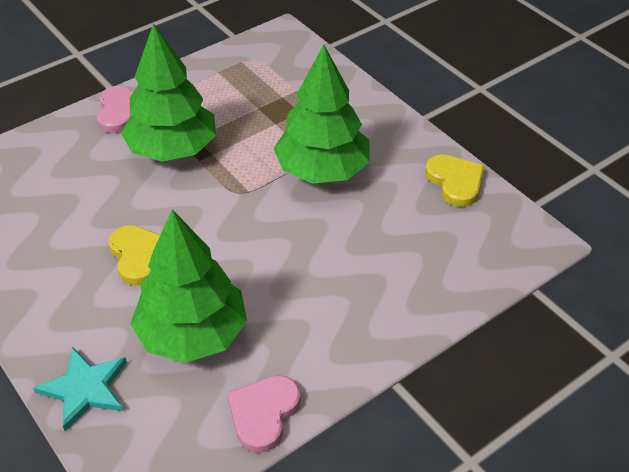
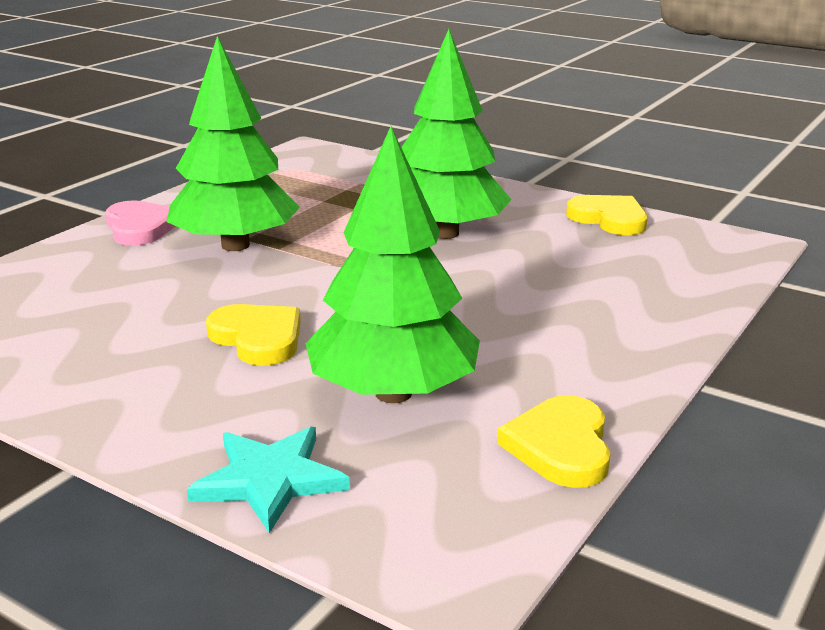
camera: 20 degrees left, 20 degrees down
pink heart [227,375,301,453] -> yellow heart [497,395,611,488]

